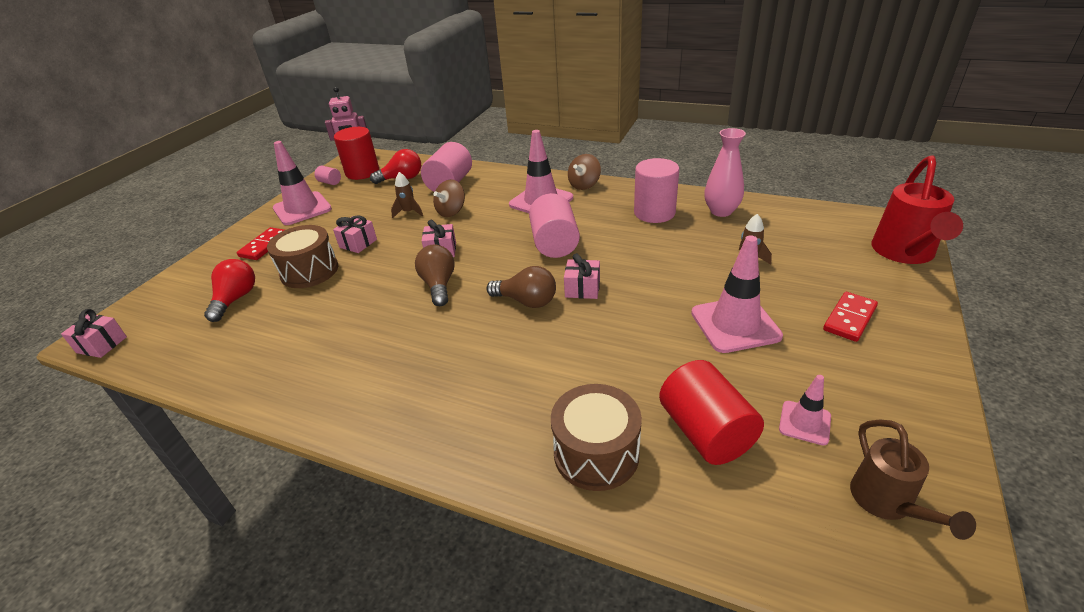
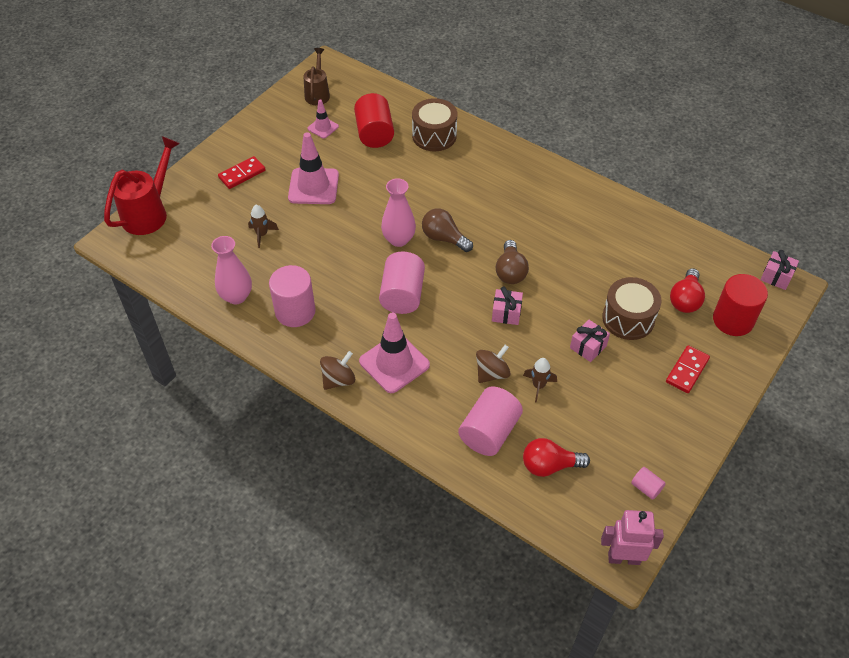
camera: 170 degrees left, 15 degrees up
pink traffic cone [273,141,332,225] -> none
red cylinder [334,127,379,180] -> red cylinder moved to [713,274,768,336]
pink gift [564,253,600,299] -> pink vase [381,178,416,247]

